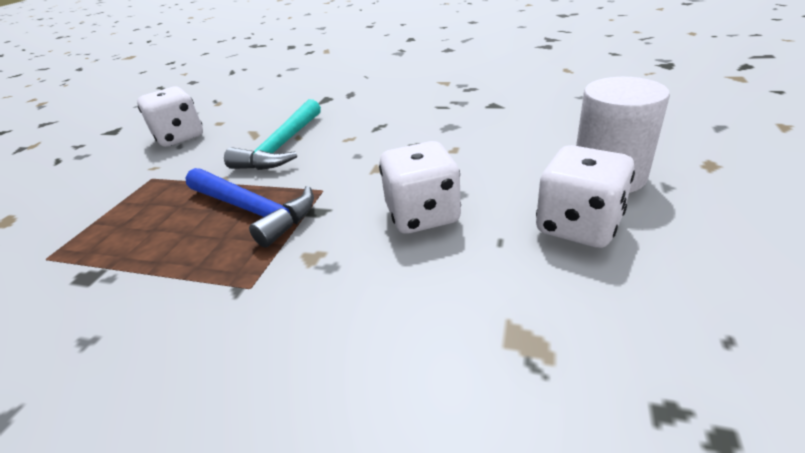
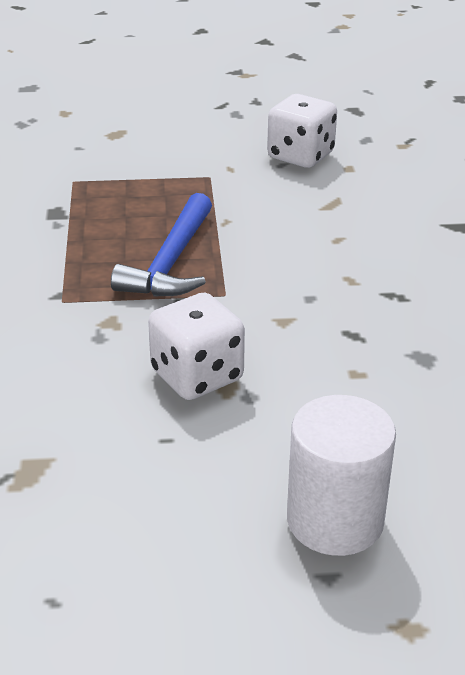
camera: 65 degrees right, 0 degrees up
turquoise hammer [224,99,321,170] -> none
white dice [536,145,635,248] -> none

